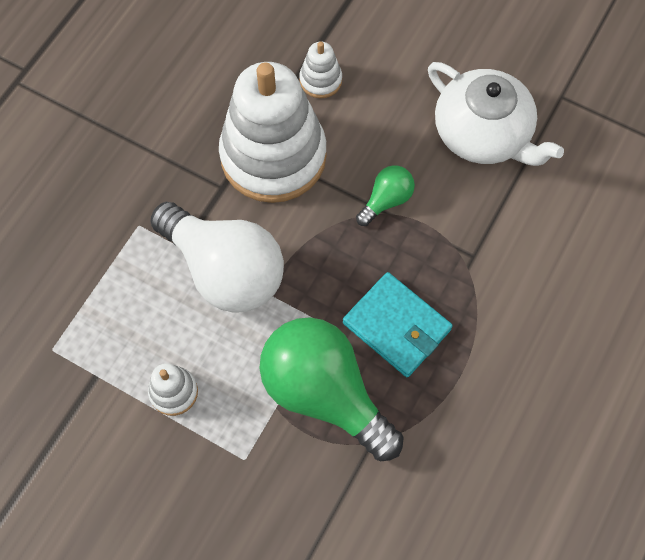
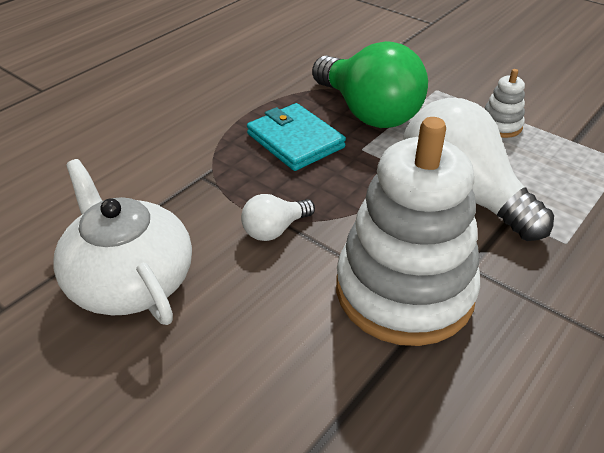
camera: 170 degrees left, 25 degrees down
white stacking toy [299,41,342,98] -> none
green light bulb [356,165,415,226] -> white light bulb [241,194,315,241]

